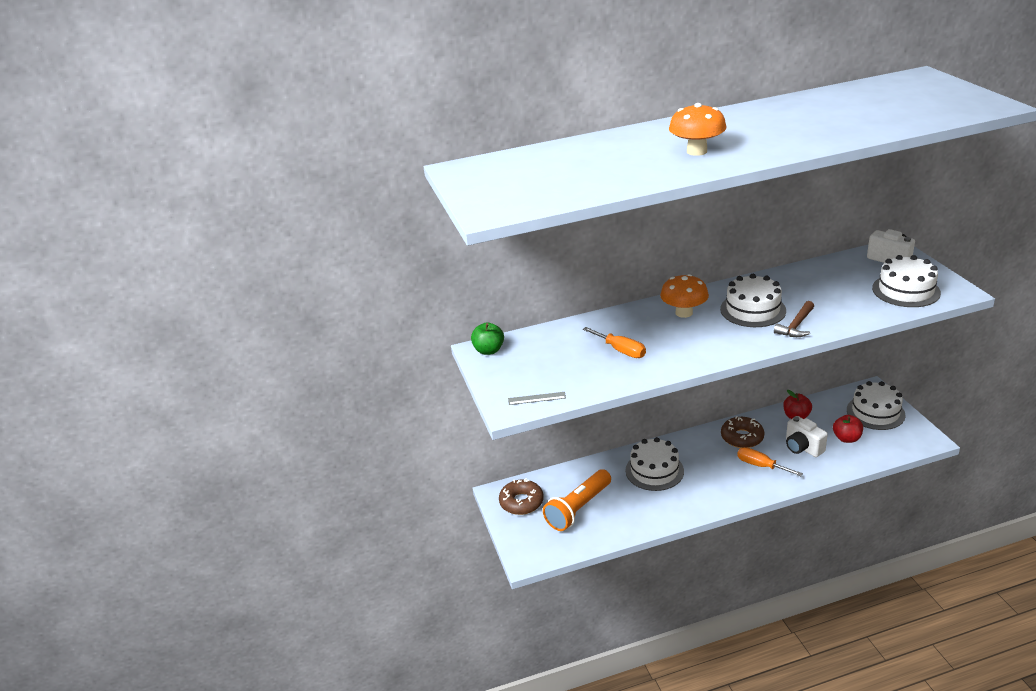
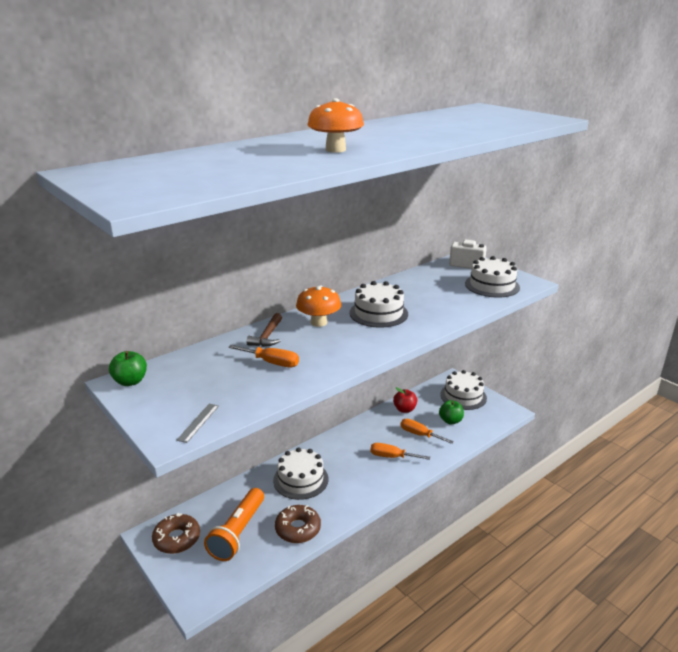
camera: 25 degrees left, 5 degrees down
grey ruler [508,392,566,405] -> grey ruler turned 45 degrees counterclockwise [176,404,219,443]
brown donut [721,416,765,448] -> brown donut moved to [275,505,321,543]
brown hammer [774,301,814,337] -> brown hammer moved to [246,313,282,347]
white camera [786,416,828,457] -> orange screwdriver [401,419,454,444]
red apple [833,415,863,443] -> green apple [439,400,464,424]

